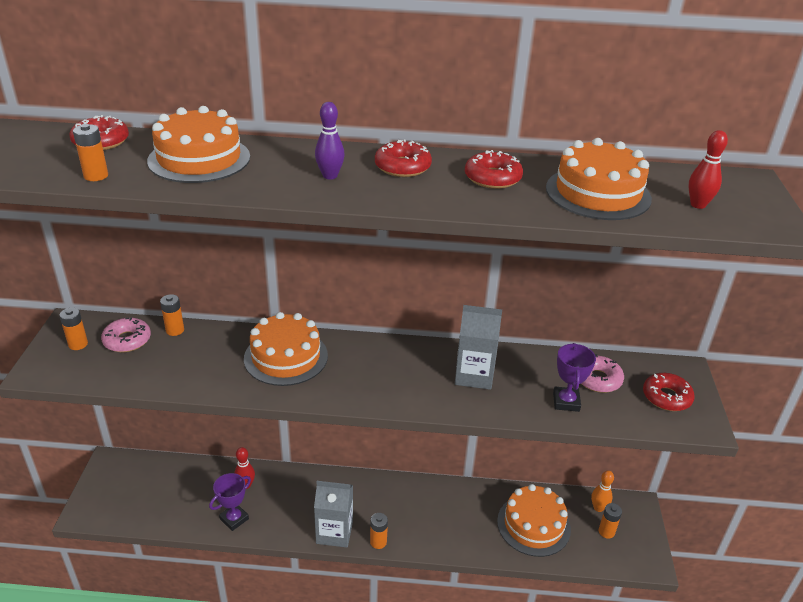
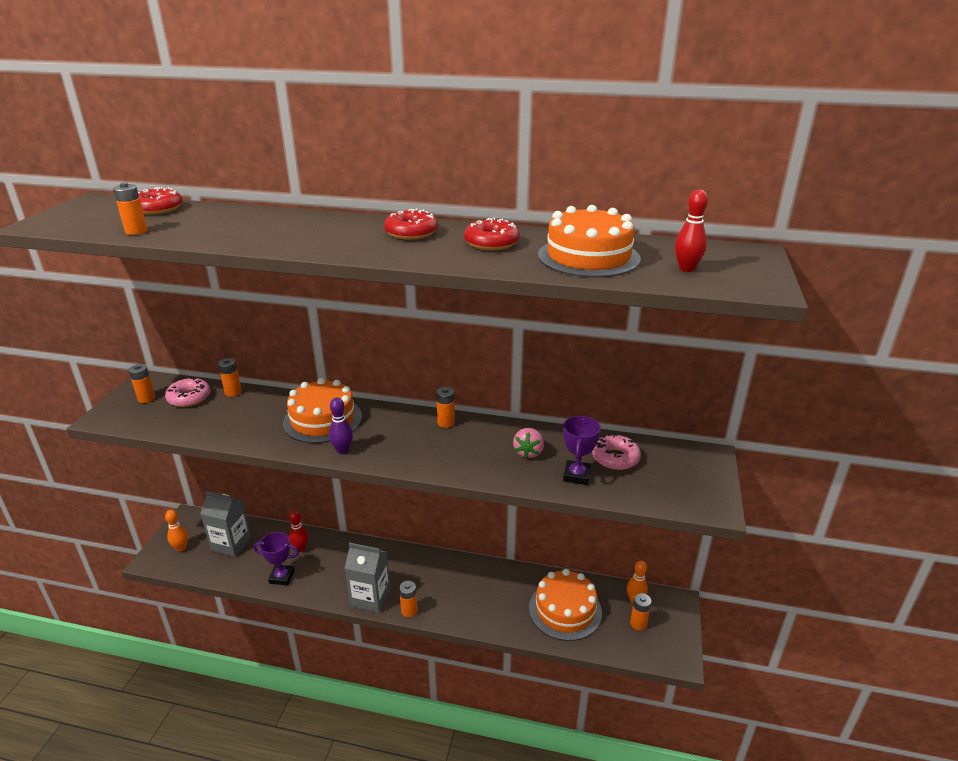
camera: 10 degrees right, 5 degrees down
orange cake [147,106,250,183] -> none
purple trophy [209,473,251,531] -> purple trophy turned 45 degrees clockwise [253,532,299,585]
purple bowling pin [315,102,345,179] -> purple bowling pin moved to [329,398,353,454]
grey carton [455,305,502,390] -> grey carton moved to [200,491,251,557]
red donut [643,373,695,411] -> none
none -> orange bowling pin [165,510,188,552]
none -> orange battery [436,387,455,428]
none -> pink strawberry [513,428,544,459]

